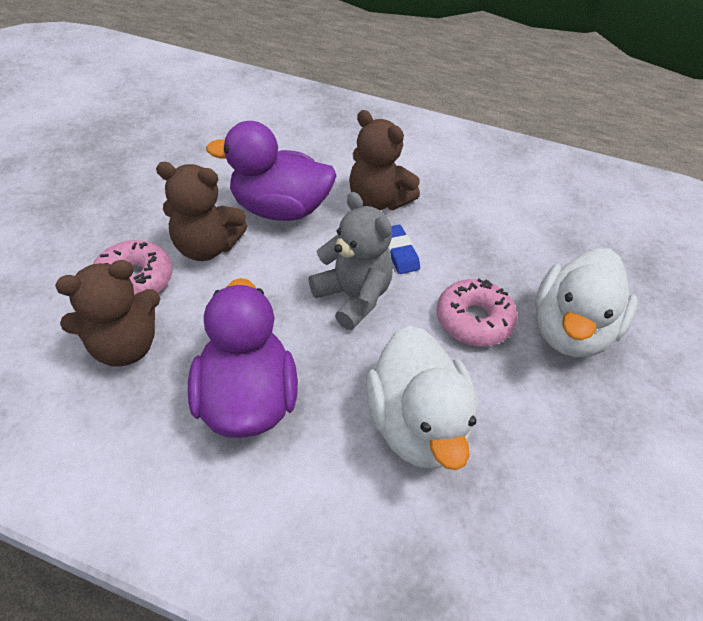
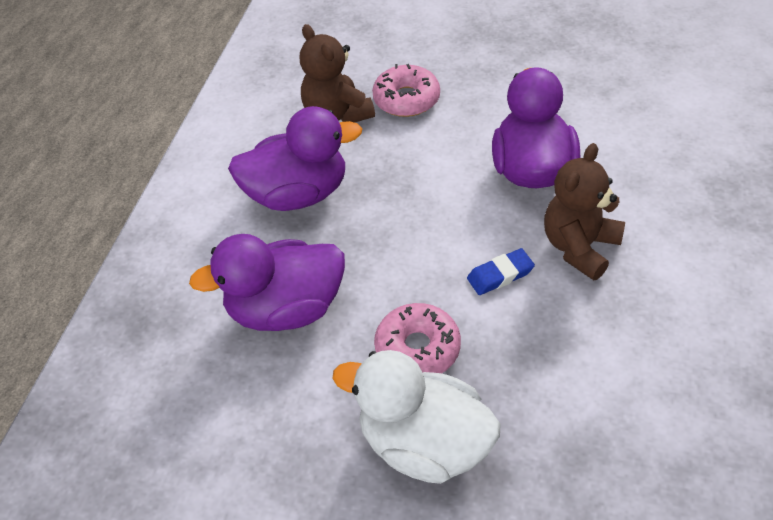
camera: 90 degrees right, 0 degrees up
brown teddy bear [156,162,247,261] -> none
grey teddy bear [309,192,393,330] -> none
white duck [366,325,478,470] -> purple duck [189,234,345,331]

